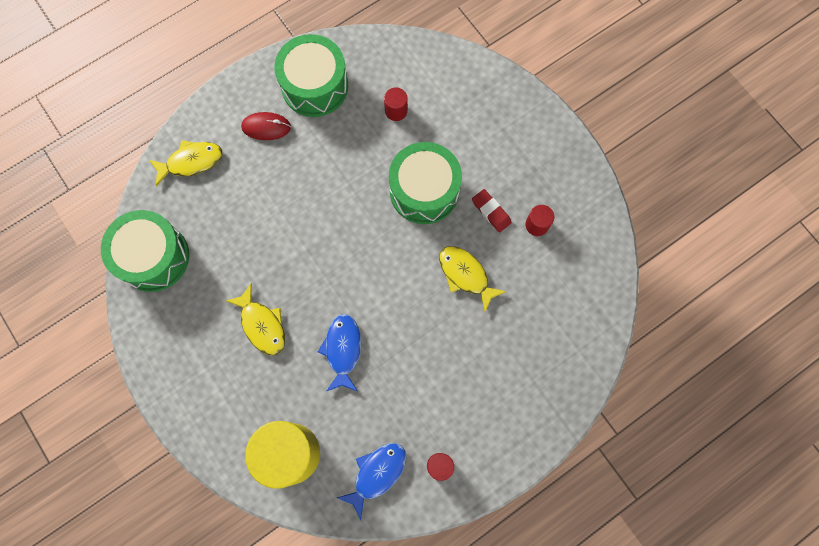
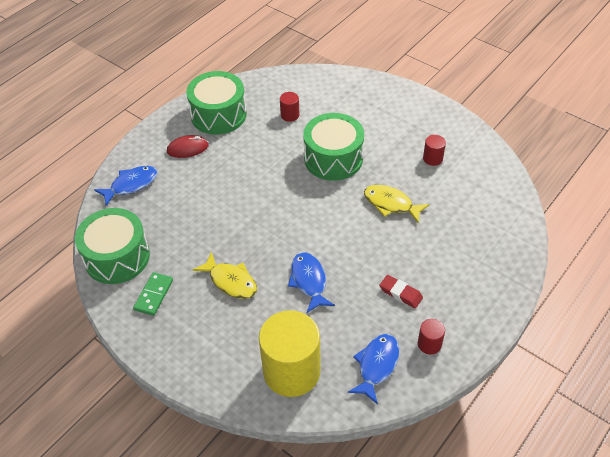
camera: 15 degrees left, 25 degrees down
yellow fish [148,140,222,186] -> blue fish [94,166,157,206]
red eraser [472,189,512,233] -> red eraser moved to [379,275,423,309]
none -> green domino [133,272,173,316]

